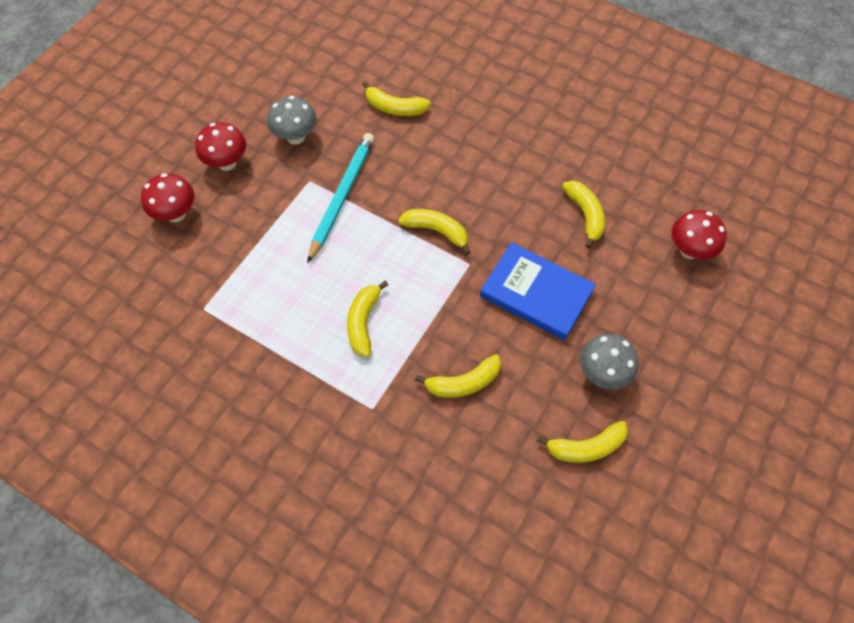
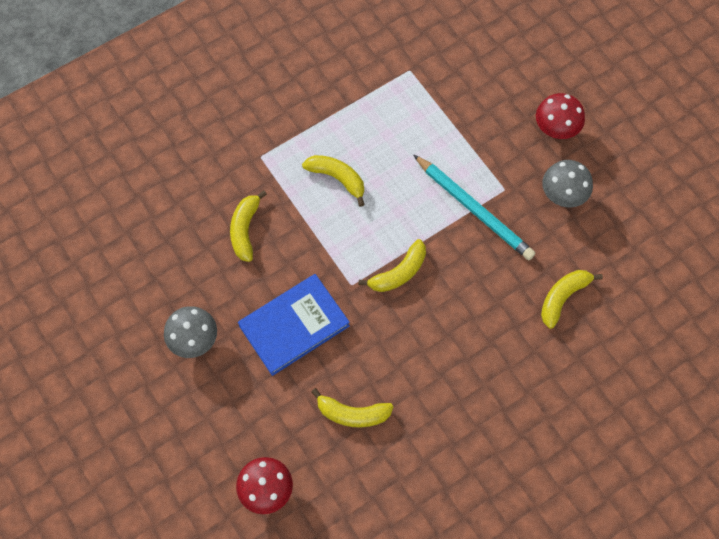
camera: 115 degrees right, 5 degrees up
red mushroom [141,173,195,222] -> none
yellow banana [537,421,628,463] -> none

